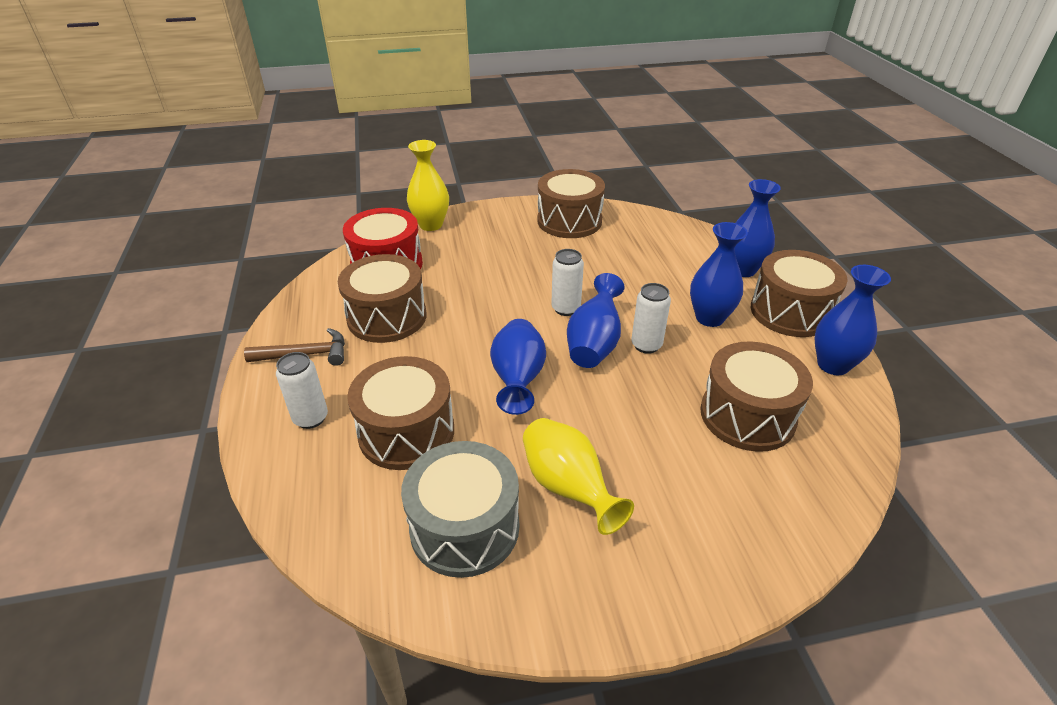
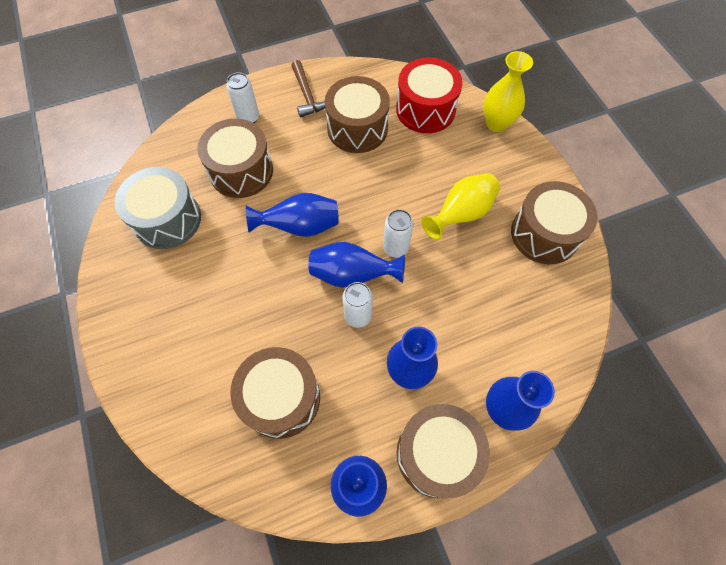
camera: 80 degrees right, 25 degrees up
yellow vase [523,418,634,535] -> yellow vase moved to [421,173,500,240]

